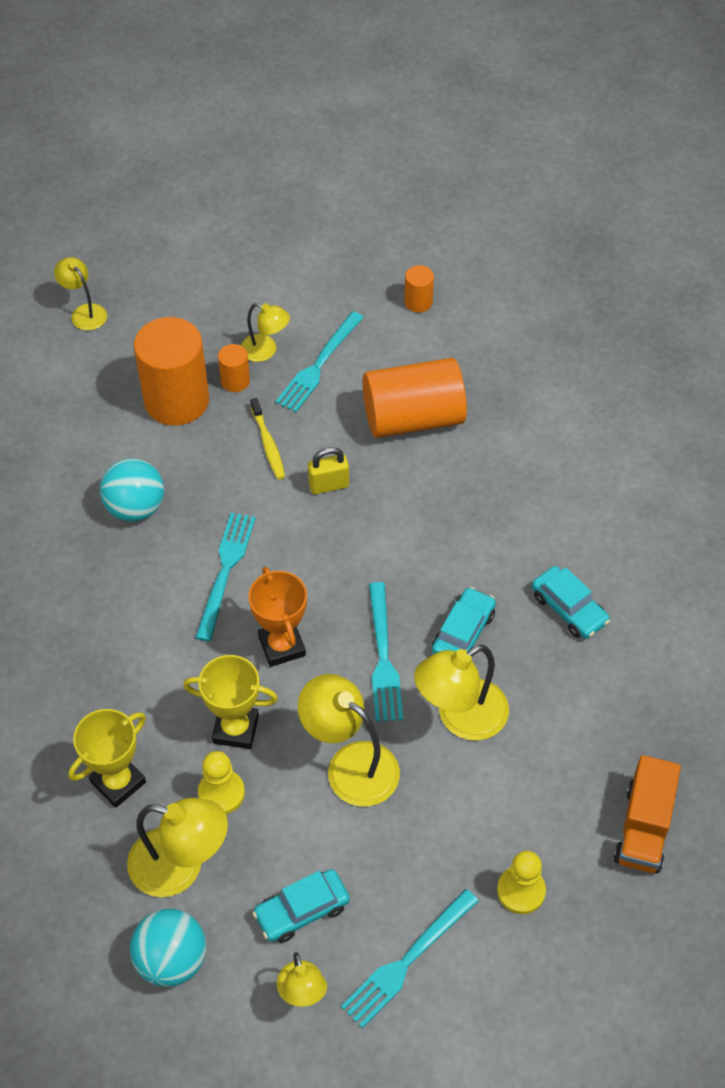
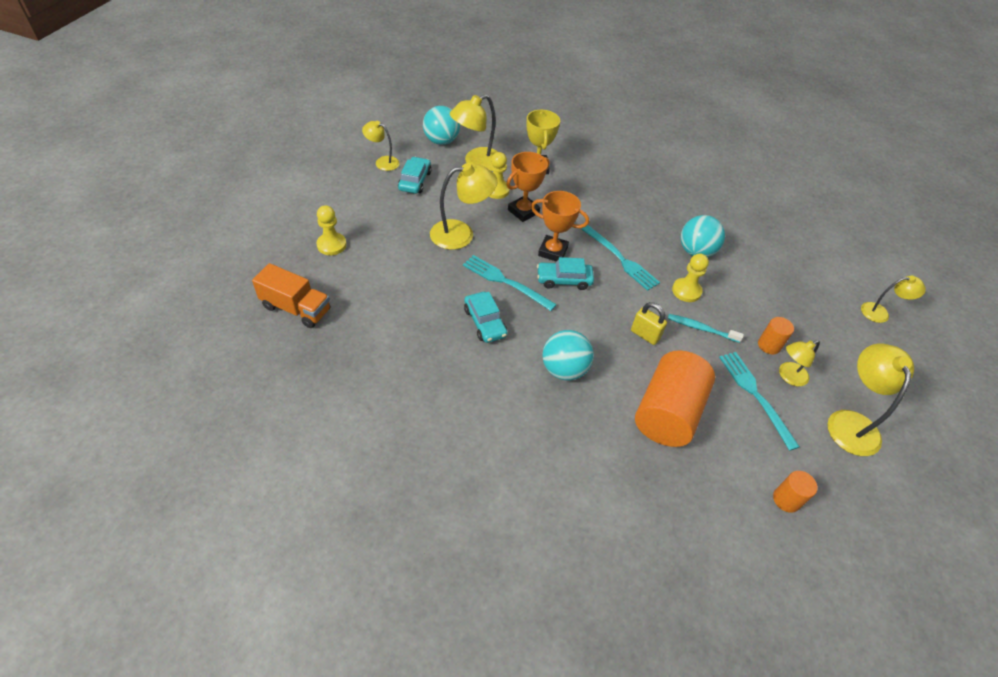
camera: 125 degrees right, 5 degrees down
orange cylinder [134,317,209,426] -> none
yellow trophy [183,655,278,749] -> orange trophy [506,152,549,222]
yellow toothbrush [250,398,285,480] -> turquoise toothbrush [668,314,744,343]
yellow padlock [308,447,349,494] -> yellow padlock turned 75 degrees counterclockwise [631,302,667,345]
turquoise fork [341,889,479,1029] -> none
yellow lamp [414,645,509,740] -> yellow lamp moved to [827,343,914,456]
turquoise car [532,566,610,639] -> turquoise car moved to [537,257,594,290]
orange truck [614,755,681,874] -> orange truck turned 150 degrees clockwise [252,263,330,328]
none -> turquoise ball [543,330,594,381]
none -> yellow pawn [672,254,709,302]

